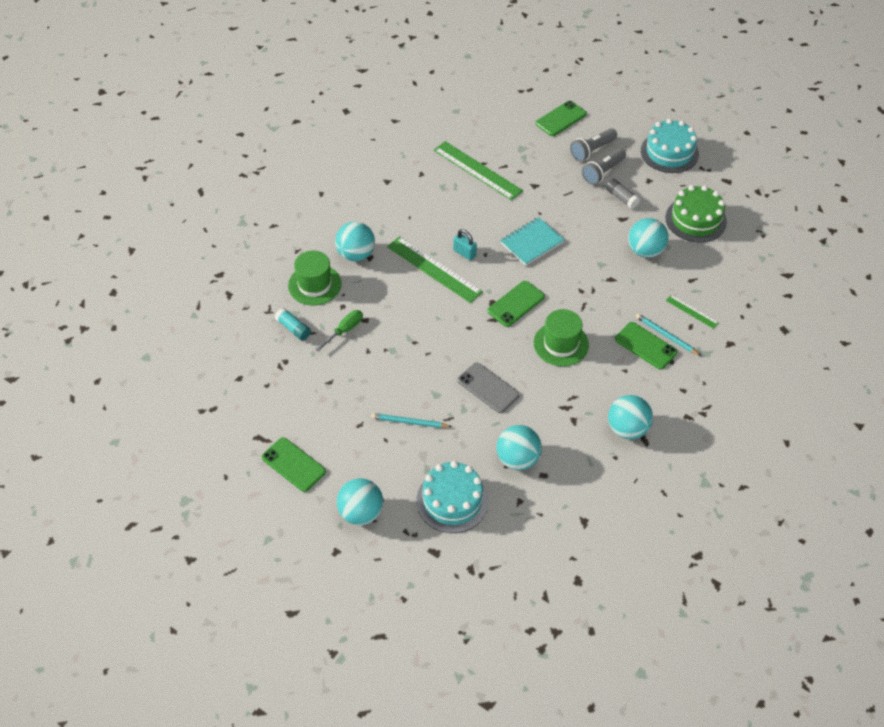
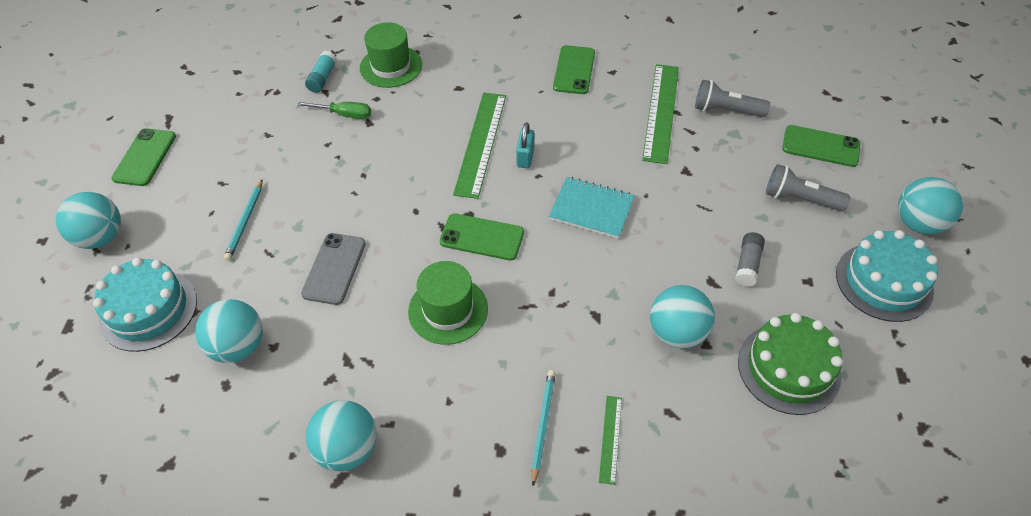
camera: 60 degrees right, 0 degrees up
turquoise ball [335,222,375,261] -> turquoise ball moved to [898,177,963,235]
turquoise pencil [371,413,452,428] -> turquoise pencil turned 150 degrees counterclockwise [224,180,262,260]
grey flashlight [582,148,626,185] -> grey flashlight moved to [695,80,770,117]
green phone [615,322,677,369] -> green phone moved to [553,45,595,94]

